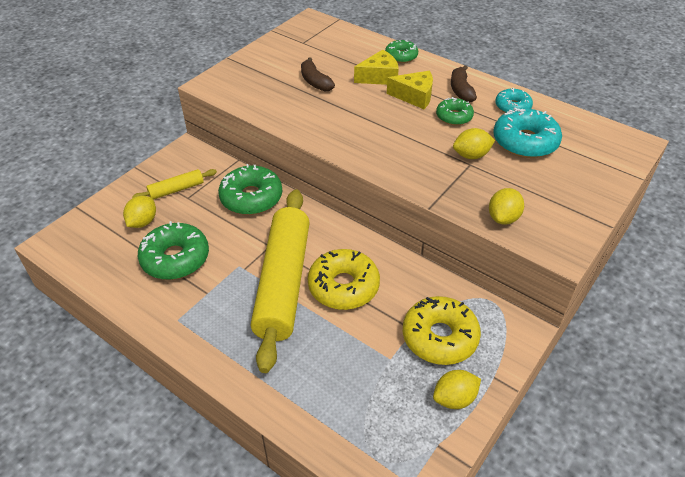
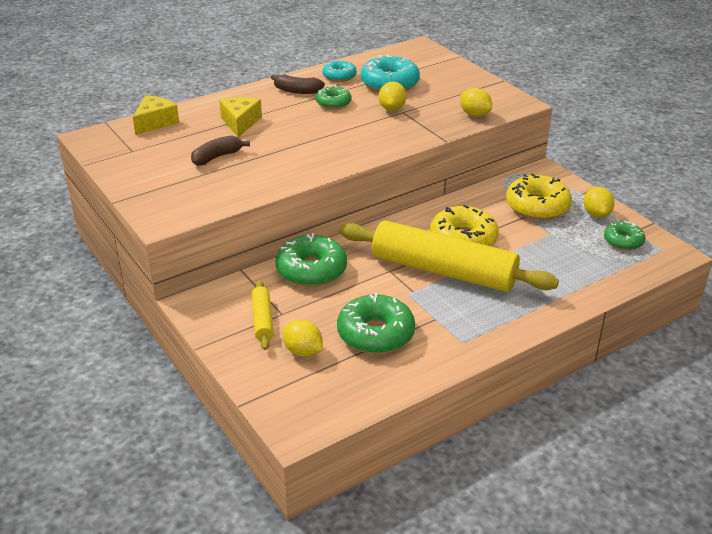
camera: 70 degrees left, 10 degrees down
brown banana [301,57,335,92] -> brown banana turned 150 degrees clockwise [191,135,250,166]
green donut [385,40,418,63] -> green donut moved to [604,221,645,250]
yellow cheese [387,71,433,109] -> yellow cheese moved to [133,95,179,135]

